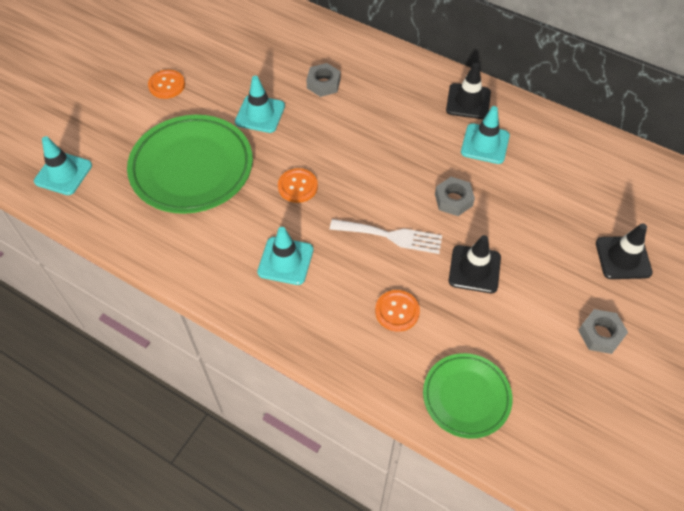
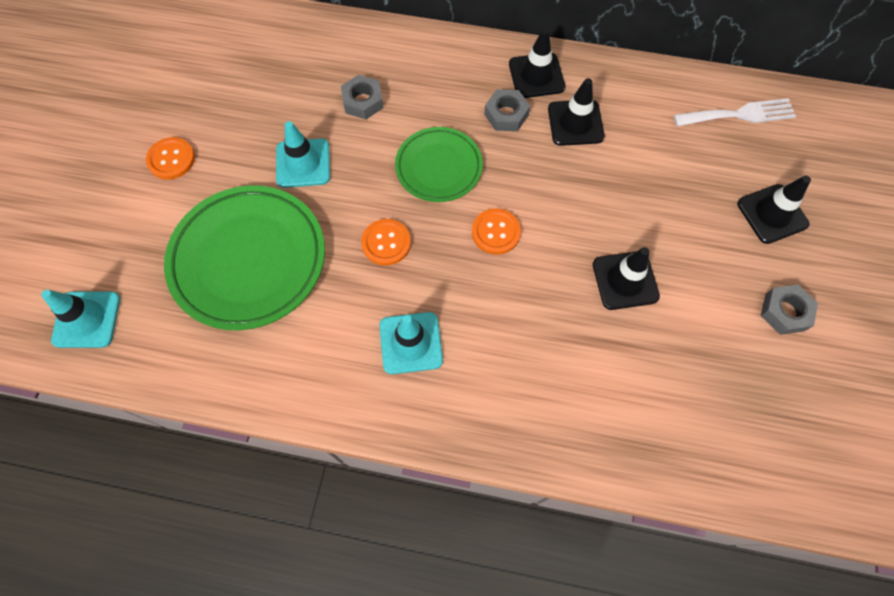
camera: 20 degrees left, 10 degrees up
white fork [330,219,442,254] -> white fork moved to [674,98,796,127]
orange button [375,290,420,332] -> orange button moved to [472,208,521,255]
green plate [423,353,513,439] -> green plate moved to [395,127,483,202]
grey nut [435,177,475,216] -> grey nut moved to [484,89,530,131]
turquoise traffic cone [461,106,510,164] -> black traffic cone [548,78,605,146]

